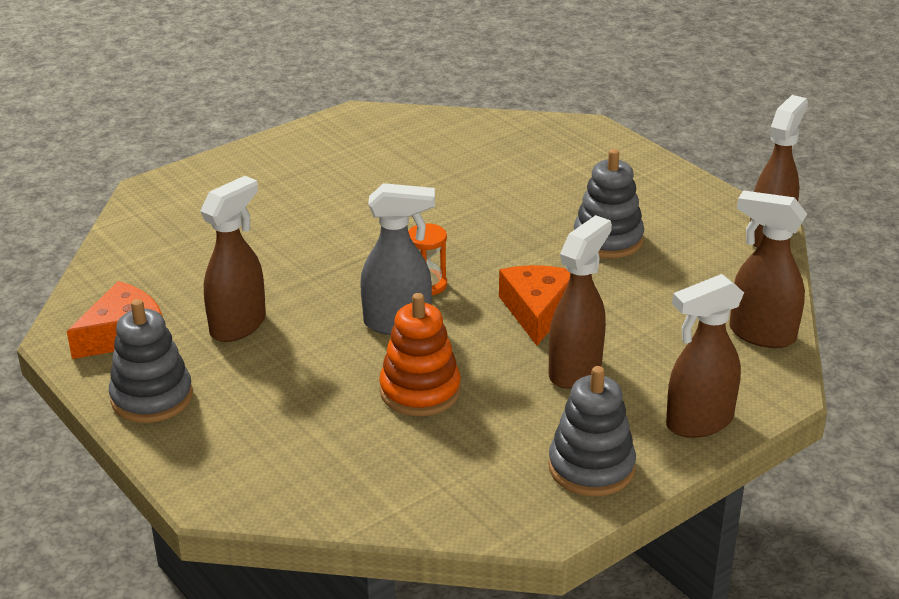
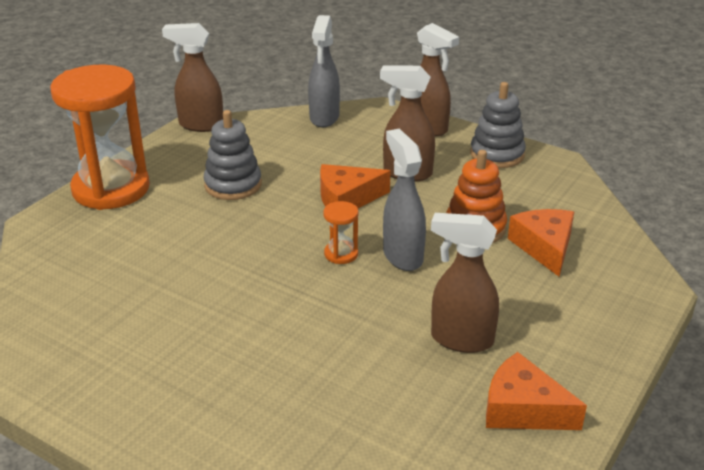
camera: 110 degrees left, 0 degrees up
grey stacking toy [109,299,193,423] -> none
brown spray bottle [729,190,807,348] -> grey spray bottle [308,15,340,127]
none -> orange hourglass [50,65,150,210]
none -> orange cheese [508,209,574,277]

